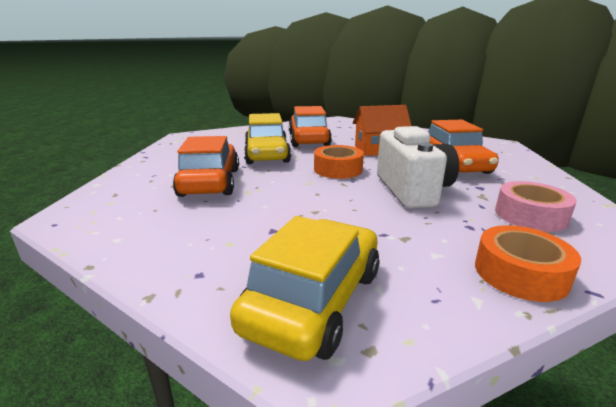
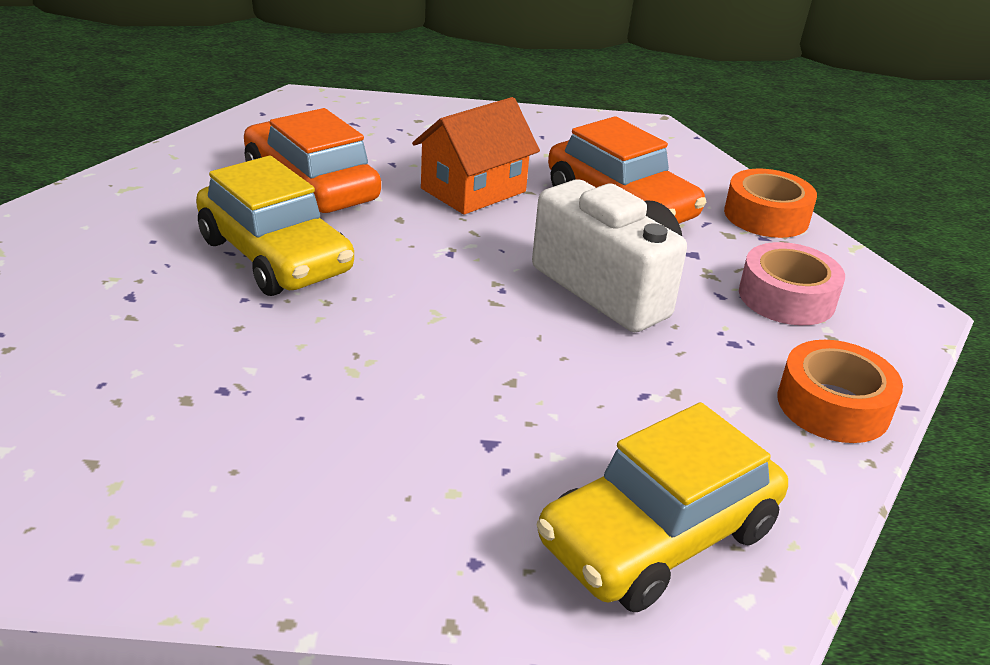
camera: 35 degrees left, 10 degrees up
orange car [173,136,239,197] -> none
yellow car [230,216,379,361] -> yellow car turned 120 degrees counterclockwise [537,402,788,612]
orange tape [314,145,364,179] -> orange tape moved to [724,169,817,238]

